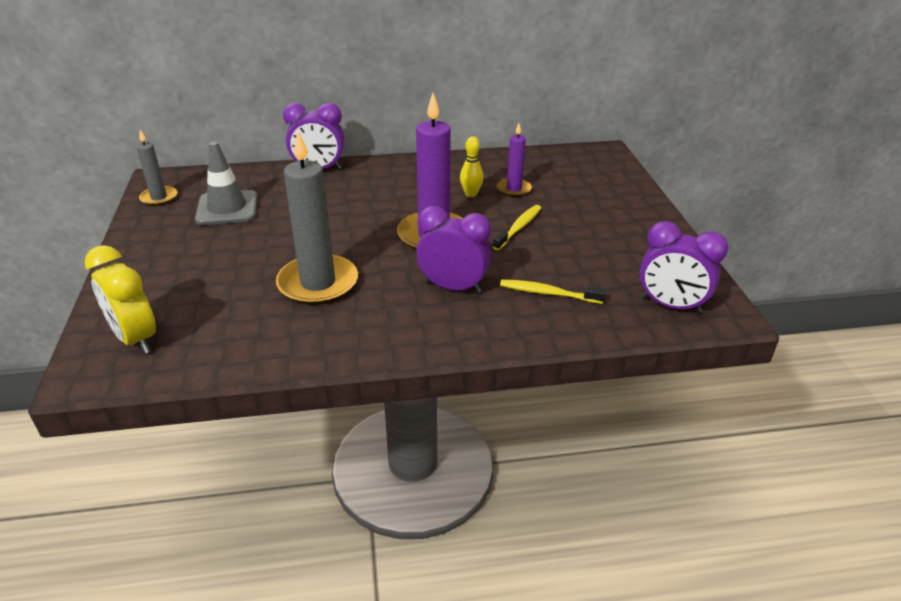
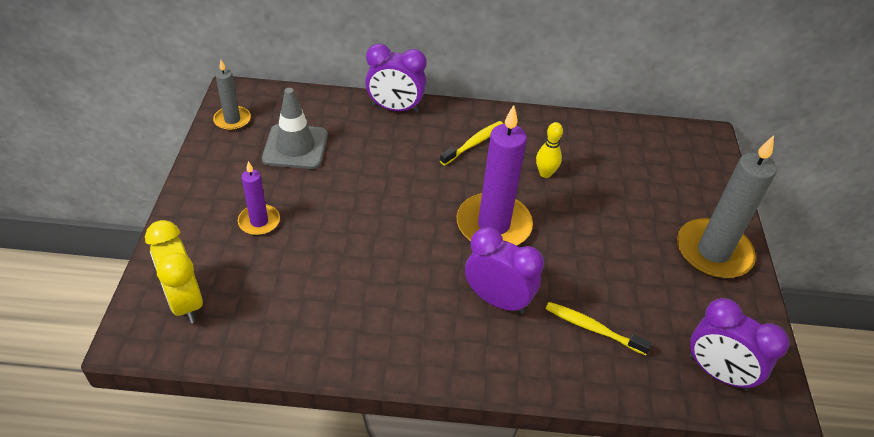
camera: 10 degrees right, 10 degrees up
grey candle [276,131,358,305] -> grey candle moved to [677,135,777,279]
yellow toothbrush [493,205,541,250] -> yellow toothbrush moved to [440,121,503,166]
purple candle [497,123,532,197] -> purple candle moved to [238,161,280,235]

